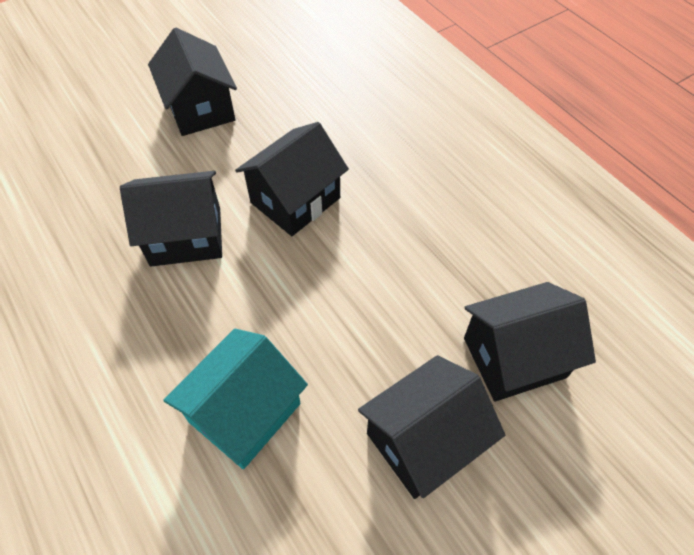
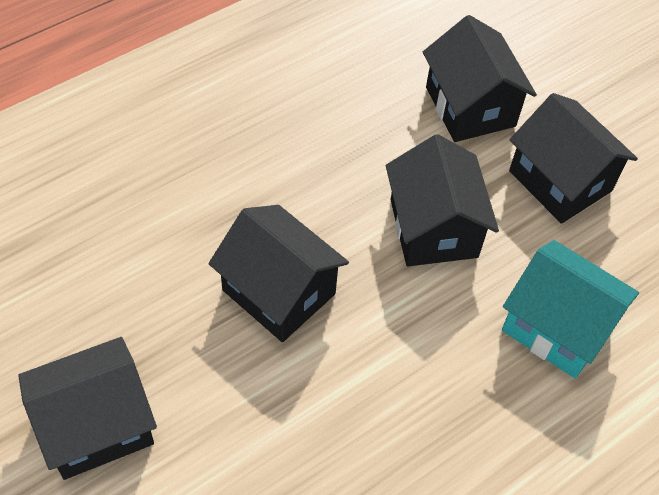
camera: 95 degrees left, 0 degrees up
black house [120,171,222,267] -> black house moved to [386,134,499,266]

